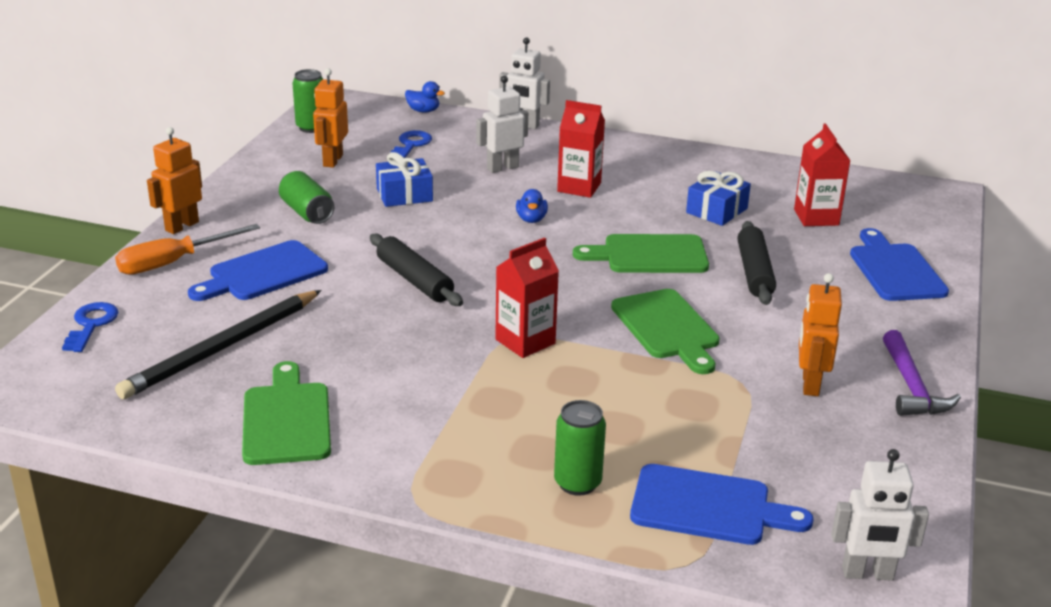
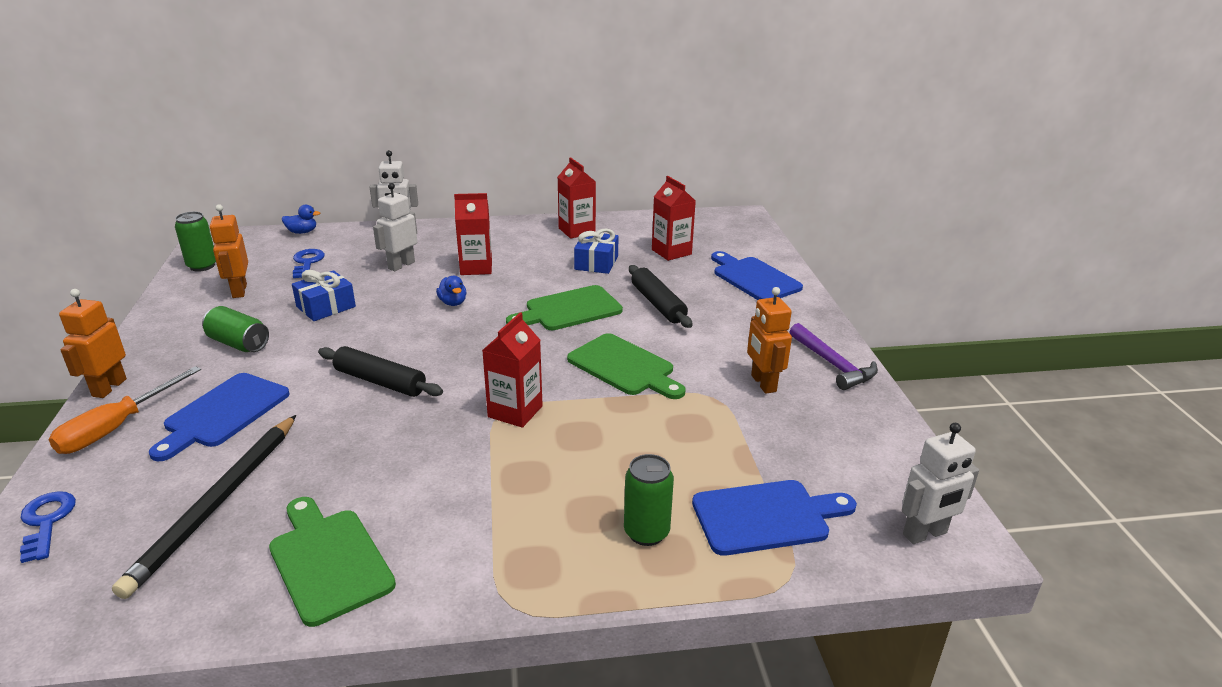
camera: 25 degrees left, 0 degrees up
none -> red carton [558,157,596,239]

